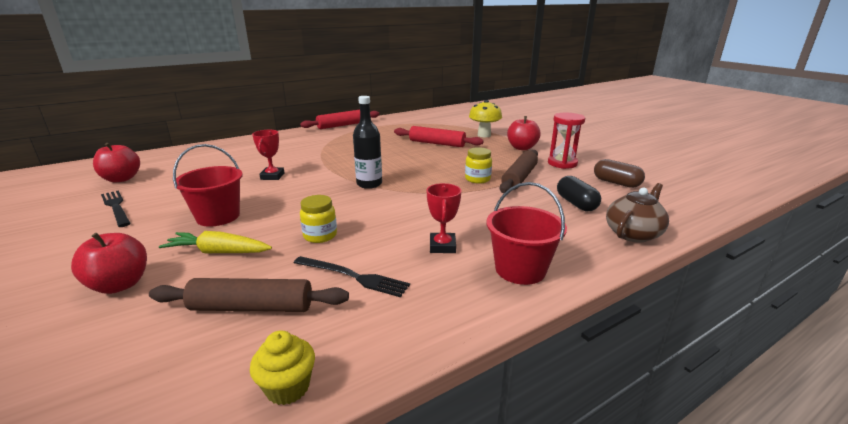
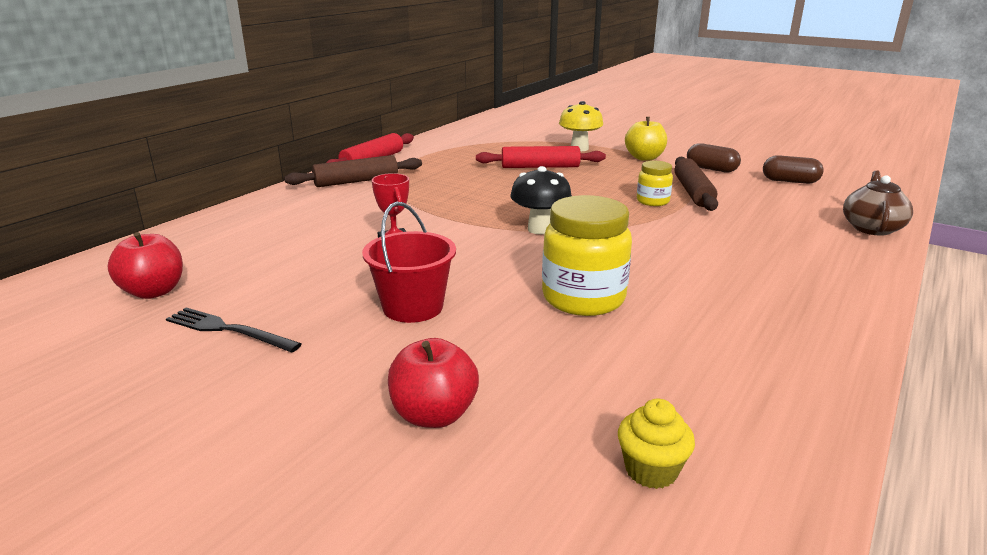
camera: 25 degrees left, 0 degrees up
brown rolling pin [149,278,349,312] -> brown rolling pin moved to [284,155,422,187]
yellow carrot [159,231,272,253] -> none
yellow cupcake [250,330,315,405] -> yellow cupcake moved to [618,399,695,489]
black fork [294,256,410,297] -> none
yellow jar [300,195,337,243] -> yellow jar [542,195,632,316], size x1.86
black bottle [353,96,382,189] -> black mushroom [510,166,572,234]
red trophy [427,183,462,253] -> none
red bucket [487,182,567,285] -> none
red apple [507,116,541,150] -> yellow apple [625,117,667,161]
red hourglass [548,113,585,169] -> brown capsule [687,143,741,173]
black capsule [557,176,601,211] -> none

